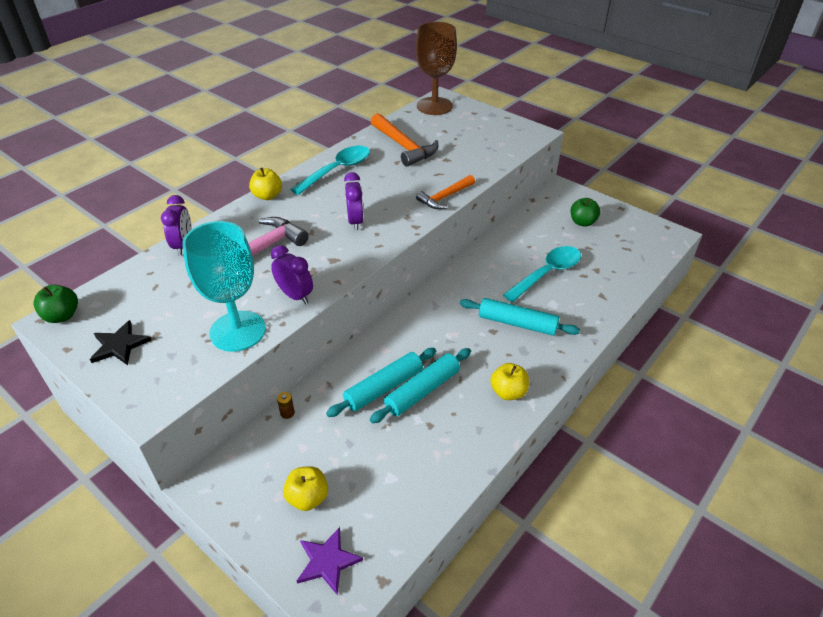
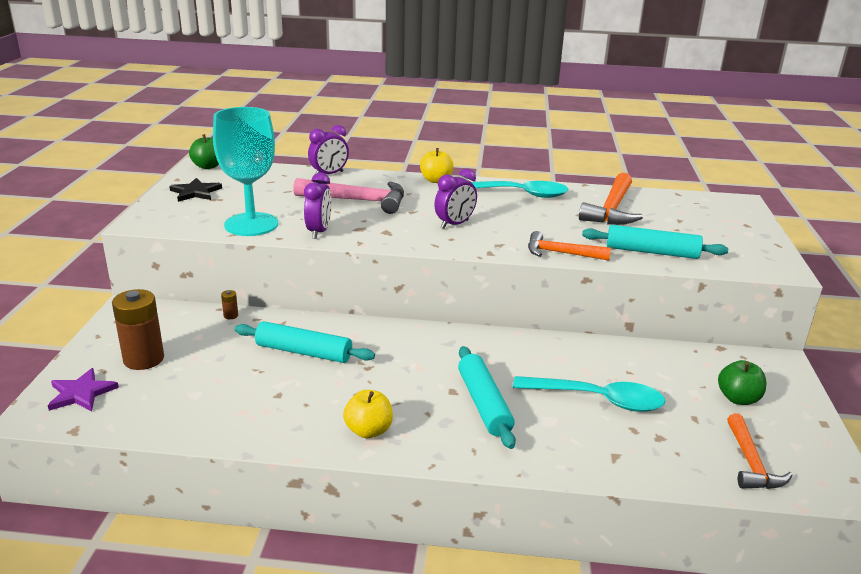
camera: 55 degrees right, 15 degrees down
yellow apple [283,466,328,511] -> brown battery [112,289,164,370]
turquoise rolling pin [370,348,471,423] -> turquoise rolling pin moved to [582,225,728,259]
brown goblet [416,22,457,115] -> none
none -> orange hammer [727,413,793,489]

